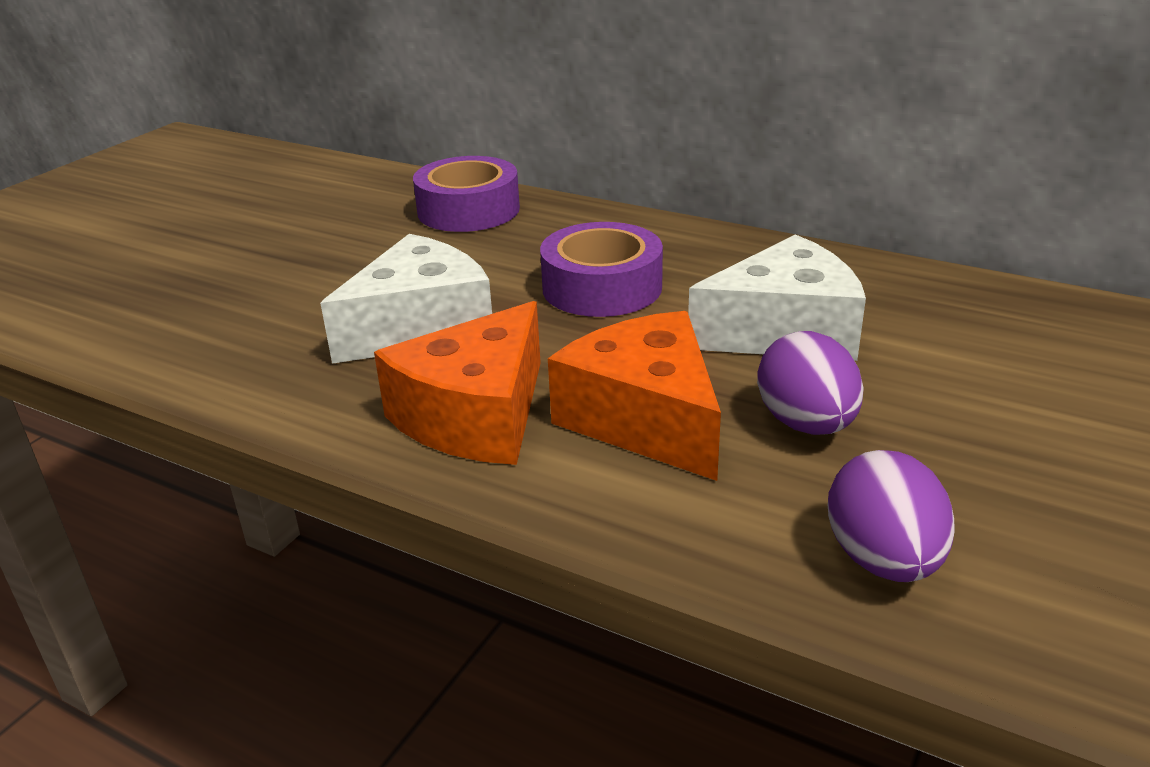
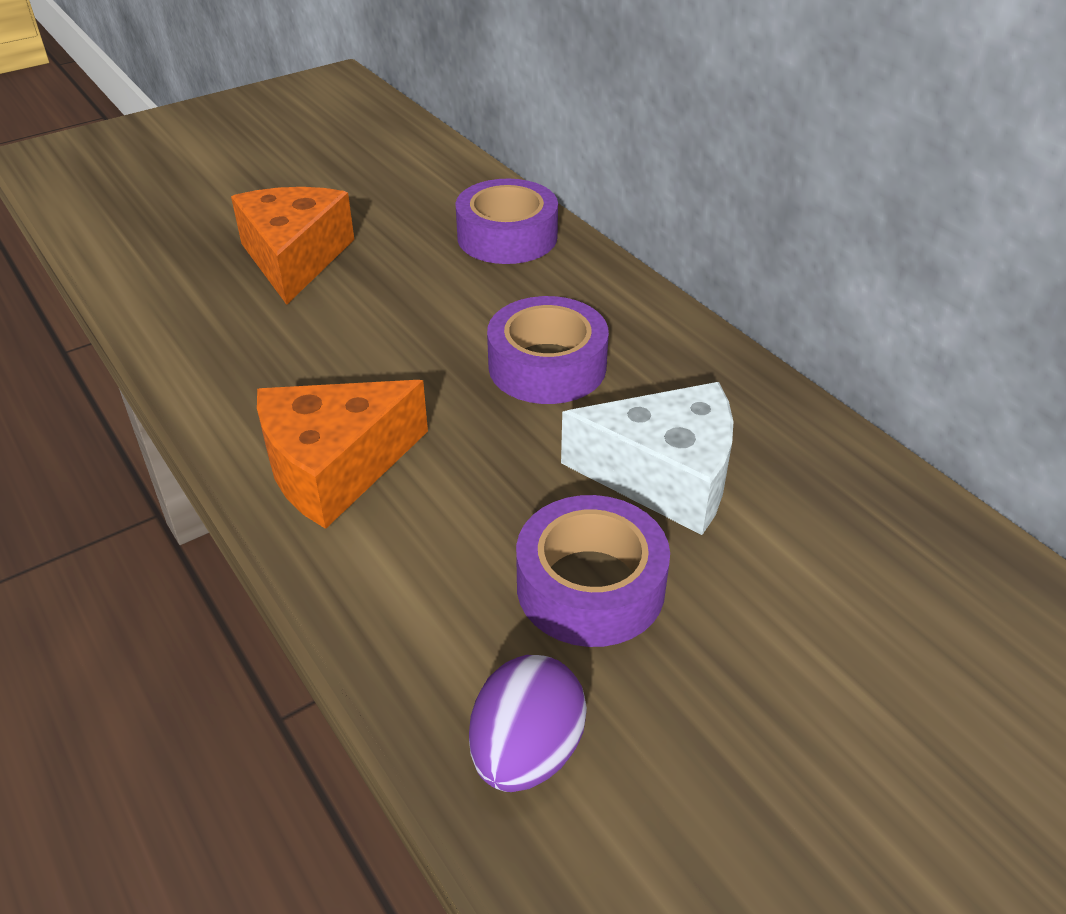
camera: 25 degrees right, 10 degrees up
white cheese [320,234,492,364] -> none
orange cheese [548,311,721,481] -> orange cheese moved to [231,187,354,305]
purple egg [757,331,864,435] -> purple tape [516,495,670,647]

